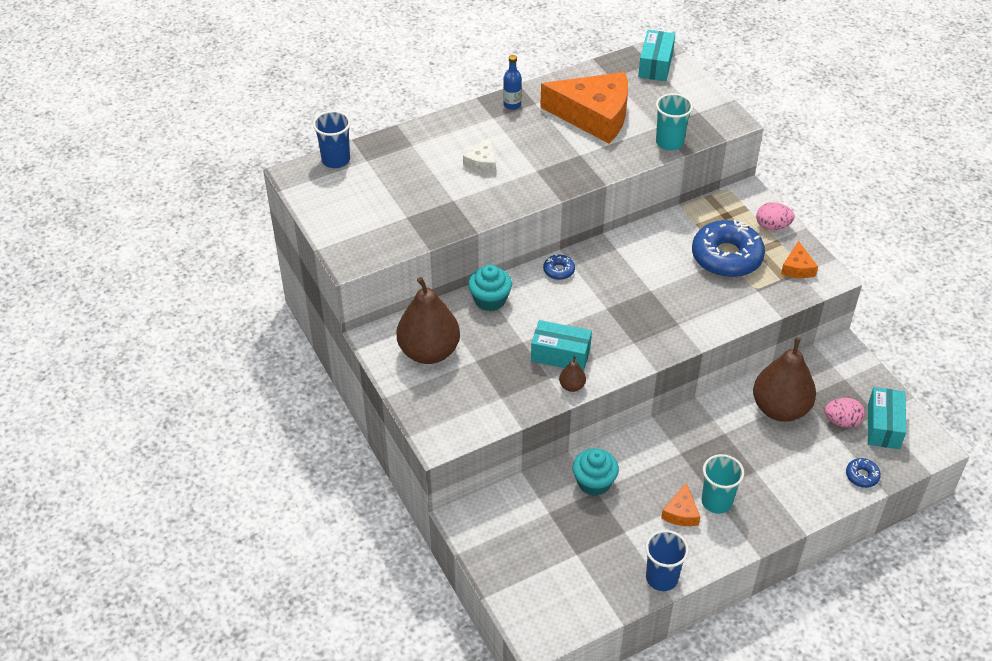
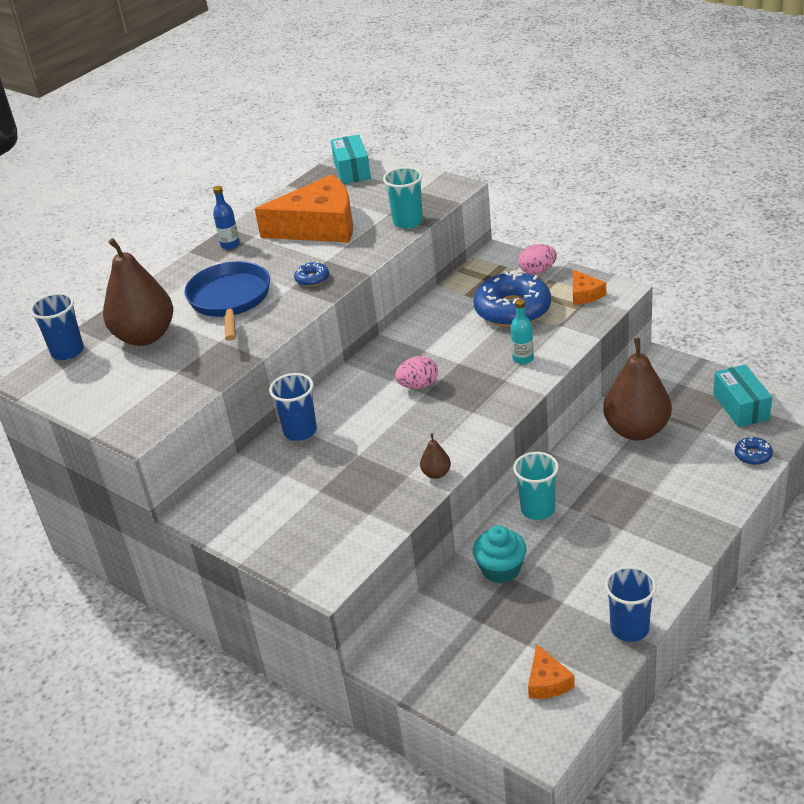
camera: 20 degrees left, 10 degrees down
brown pear [397,277,460,364] -> brown pear moved to [103,238,173,346]
white cheese [463,137,496,173] -> blue pan [184,261,270,341]
turquoise cupcake [468,265,512,311] -> blue cup [269,373,317,441]
turquoise box [531,320,592,372] -> none
blue donut [543,254,575,280] -> blue donut moved to [294,262,329,287]
orange cheese [661,482,700,526] -> orange cheese moved to [528,644,575,699]
turquoise cup [702,454,744,514] -> turquoise cup moved to [513,452,559,520]
pink egg [824,398,865,428] -> pink egg moved to [395,356,438,389]
none -> turquoise bottle [511,299,534,364]

